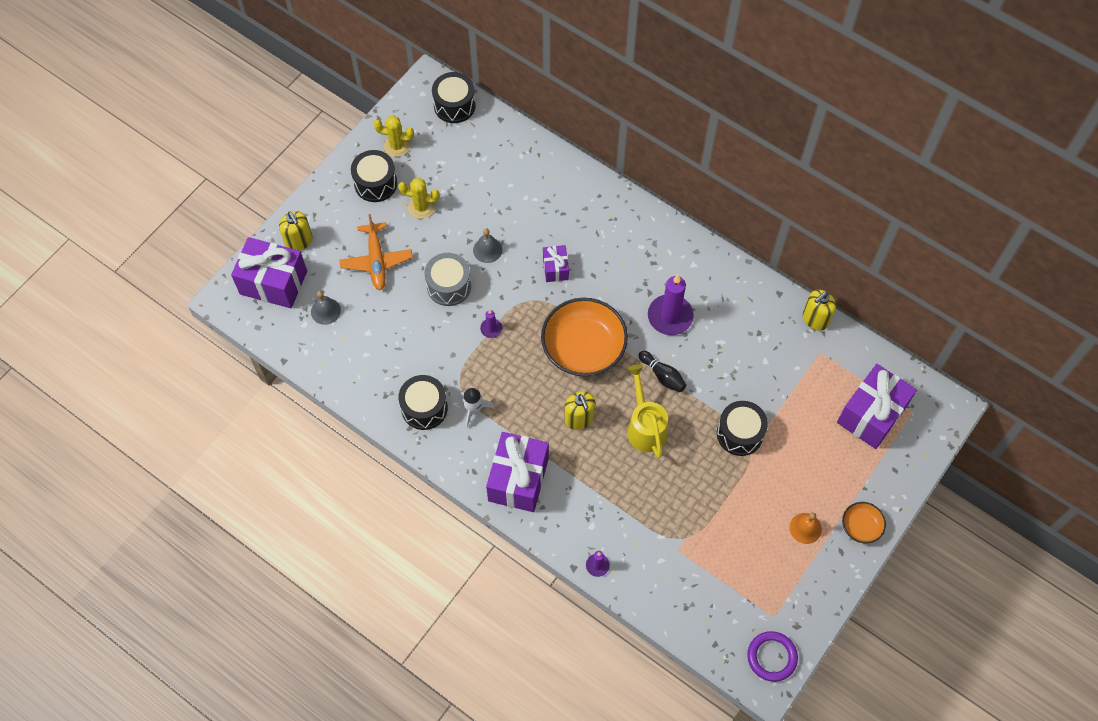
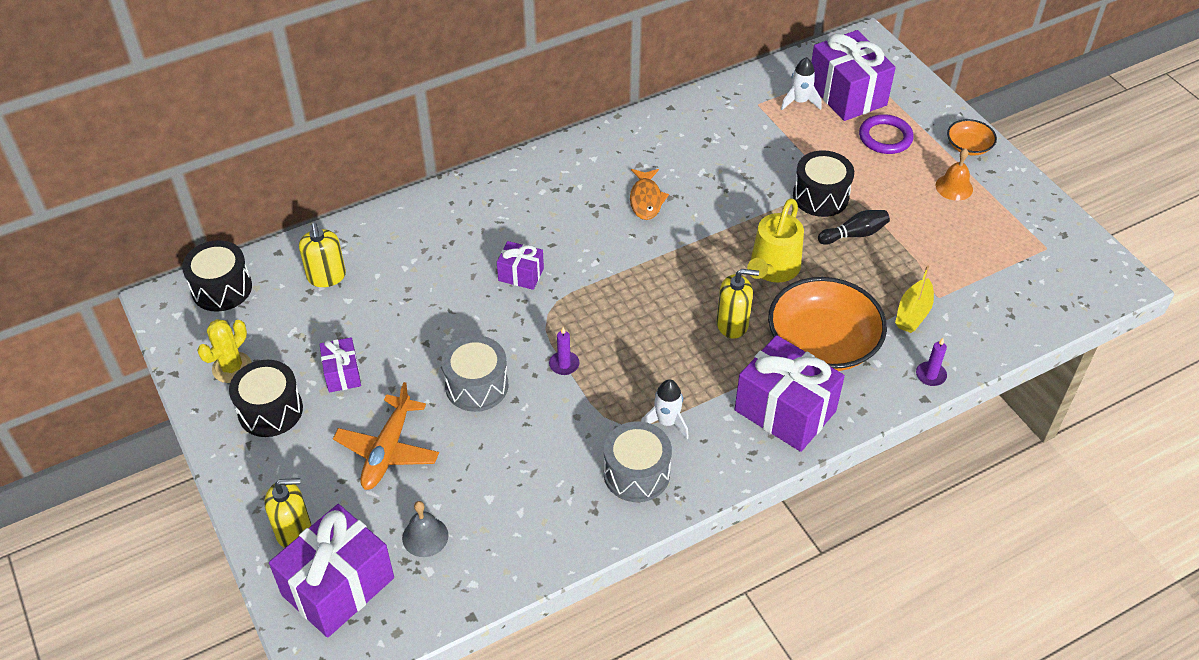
camera: 65 degrees left, 15 degrees down
orange plane [339,214,413,290] -> orange plane turned 90 degrees clockwise [333,382,439,490]
yellow cactus [398,178,439,219] -> purple gift [320,337,361,393]
black drum [398,375,448,430] -> grey drum [604,421,672,502]
grey bell [473,228,502,263] -> none
orange bowl [541,298,628,376] -> orange bowl moved to [768,277,887,371]
yellow watering can [627,364,668,458] -> yellow watering can turned 75 degrees counterclockwise [747,198,804,282]
black bowling pin [639,351,686,392] -> black bowling pin moved to [818,210,890,245]
purple candle [648,275,694,335] -> orange fish [630,169,669,220]
purple ring [747,631,798,682] -> purple ring moved to [859,114,914,154]
yellow soap dispenser [803,290,836,331] -> yellow soap dispenser moved to [299,223,346,287]
none -> white rocket [781,57,822,110]
none -> yellow boat [895,266,934,333]

